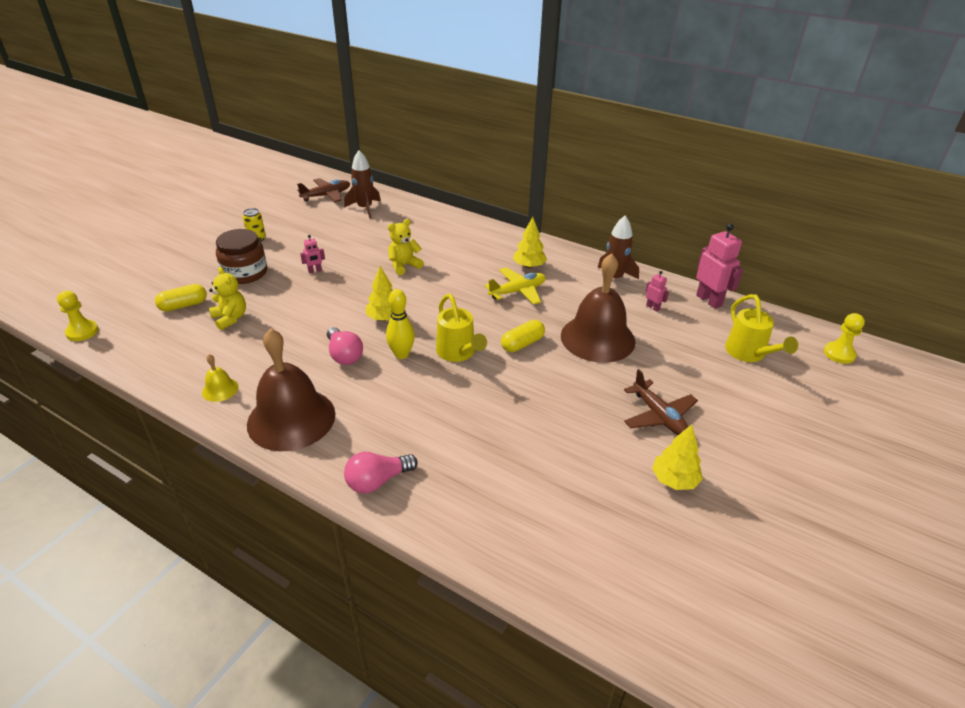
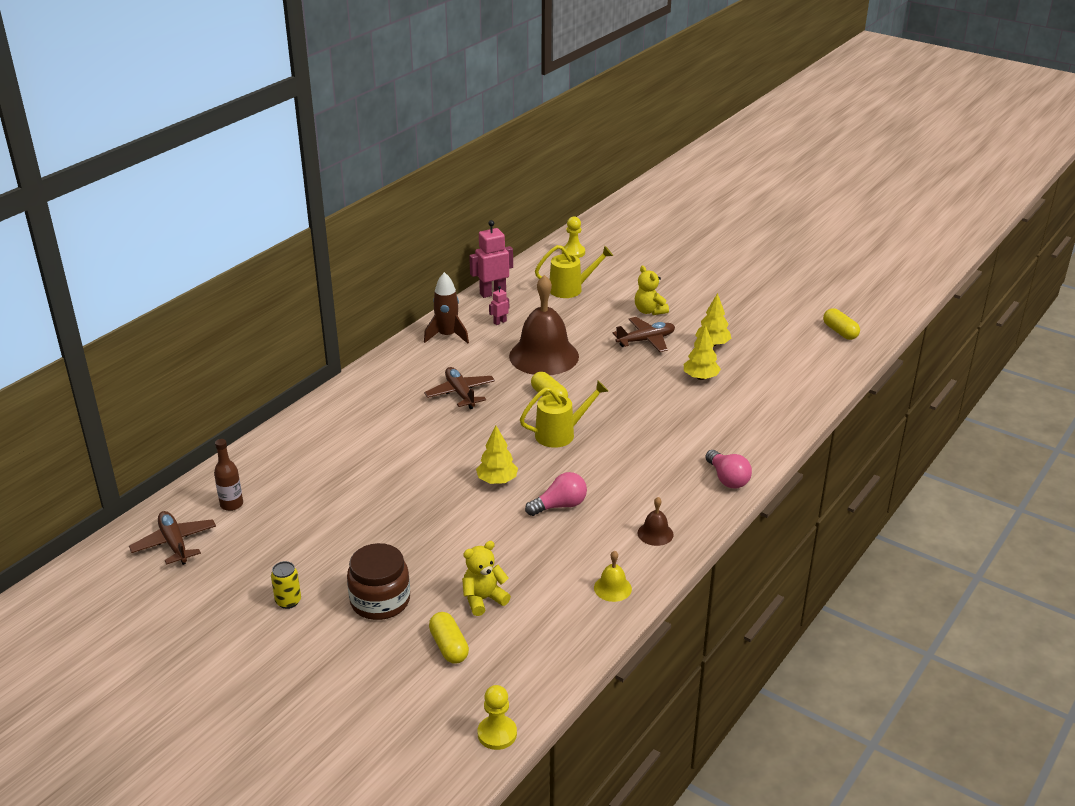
camera: 85 degrees left, 5 degrees down
brown bell [247,328,335,451] -> brown bell [637,497,674,546], size x0.42
pink robot [300,235,325,273] -> none
brown rocket [344,150,381,219] -> brown bottle [214,439,243,511]
yellow bowling pin [386,289,415,359] -> none
yellow teddy bear [388,219,424,275] -> yellow teddy bear moved to [635,266,669,315]
yellow plane [485,267,546,305] -> brown plane [424,367,495,409]
yellow tree [513,217,547,268] -> yellow tree moved to [684,325,721,380]
none -> yellow capsule [823,308,860,340]

